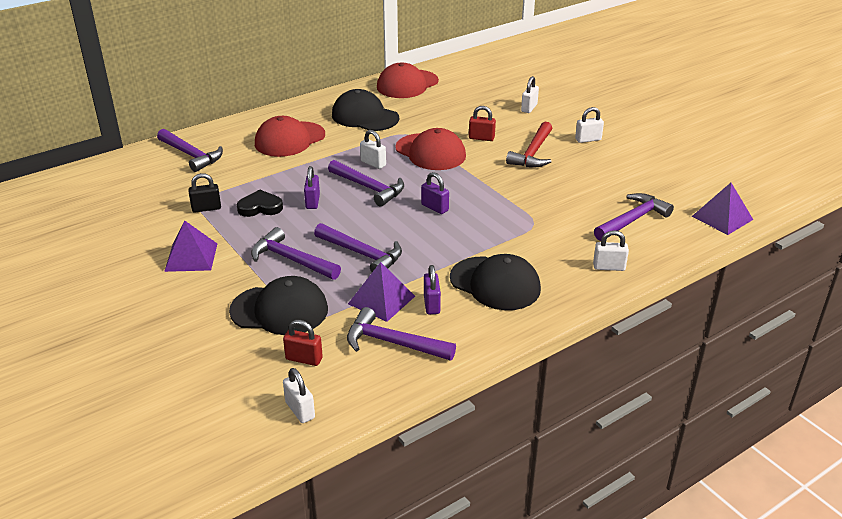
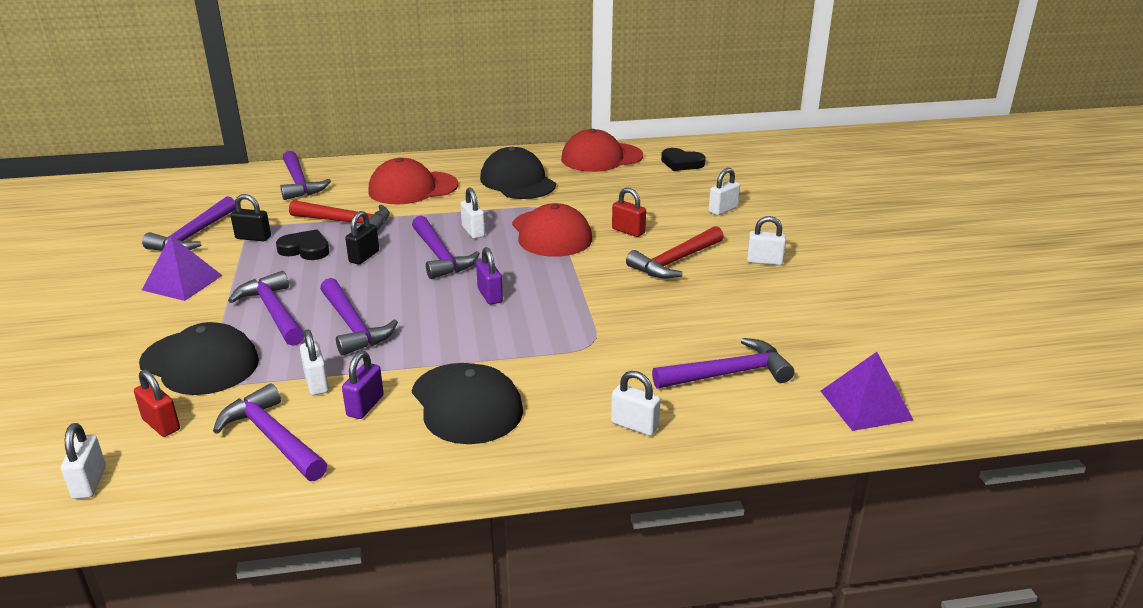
camera: 25 degrees right, 5 degrees down
purple padlock [304,166,320,209] -> black padlock [345,211,379,265]
purple pyramid [348,262,415,322] -> white padlock [300,330,329,395]
none -> purple hammer [142,196,236,251]
none -> red hammer [289,200,390,231]
none -> black heart [661,148,706,171]

